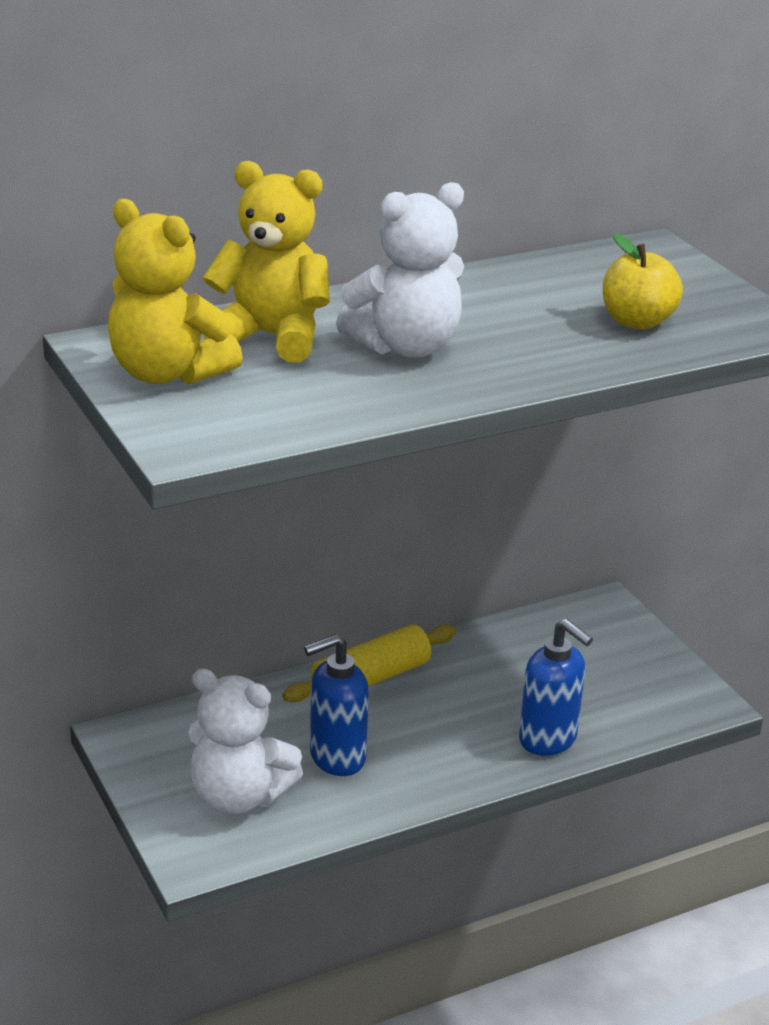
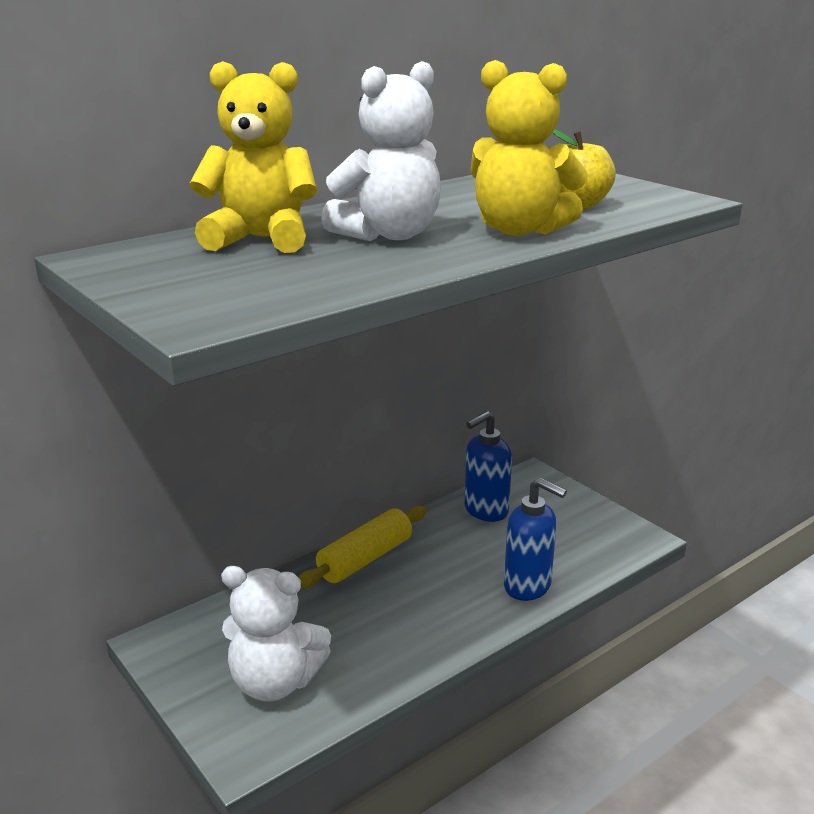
camera: 10 degrees left, 5 degrees down
yellow teddy bear [108,199,243,385] -> yellow teddy bear moved to [470,60,588,236]
blue soap dispenser [304,634,369,776] -> blue soap dispenser moved to [464,411,512,522]

